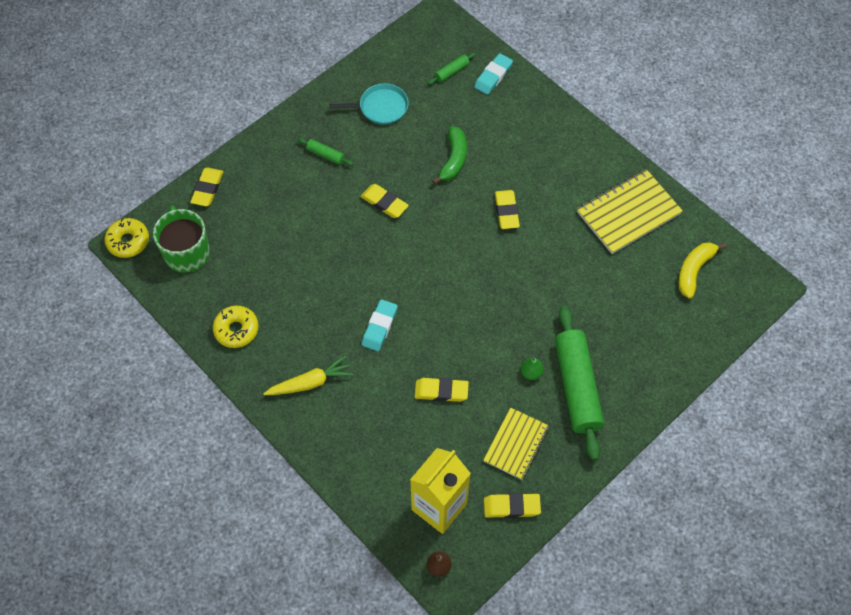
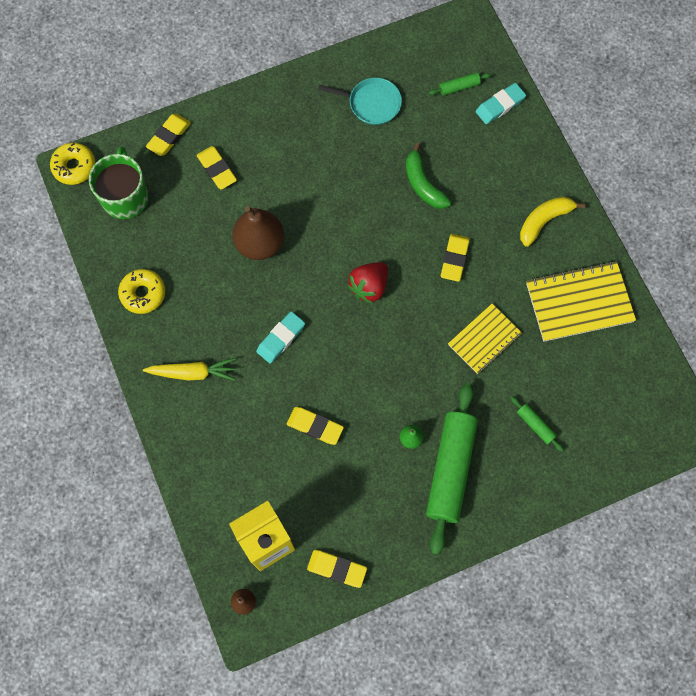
camera: 20 degrees right, 10 degrees up
green rolling pin [298,138,353,166] -> green rolling pin moved to [510,396,564,452]
yellow eraser [360,184,409,218] -> yellow eraser moved to [197,146,237,189]
green banana [432,126,467,184] -> green banana turned 120 degrees clockwise [406,143,451,209]
yellow notebook [484,408,549,480] -> yellow notebook moved to [448,304,522,374]
yellow banana [678,242,726,299] -> yellow banana moved to [520,197,585,247]
none -> brown pear [232,206,284,260]
none -> red strawberry [347,262,388,304]

